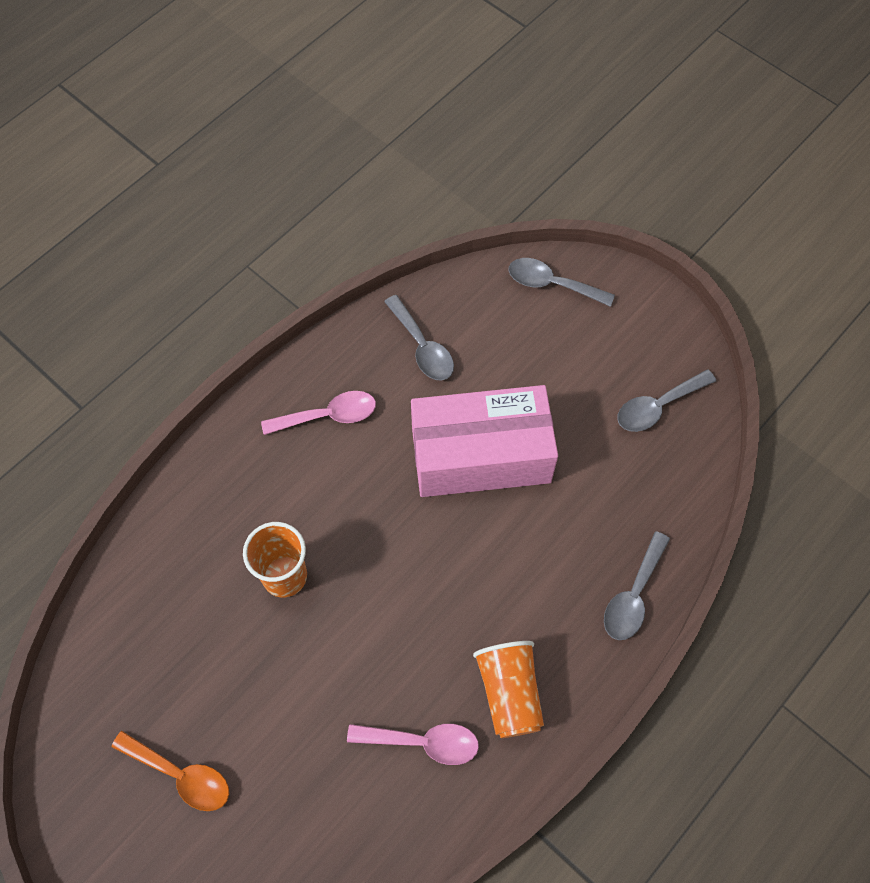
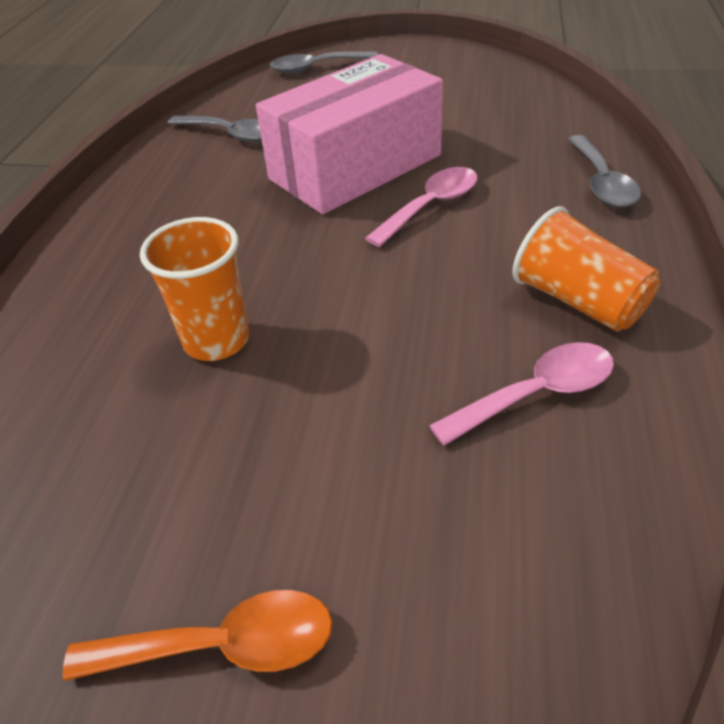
camera: 30 degrees left, 20 degrees down
pink spoon [261,391,376,435] -> pink spoon moved to [365,167,477,247]
grey spoon [617,369,716,432] -> none

